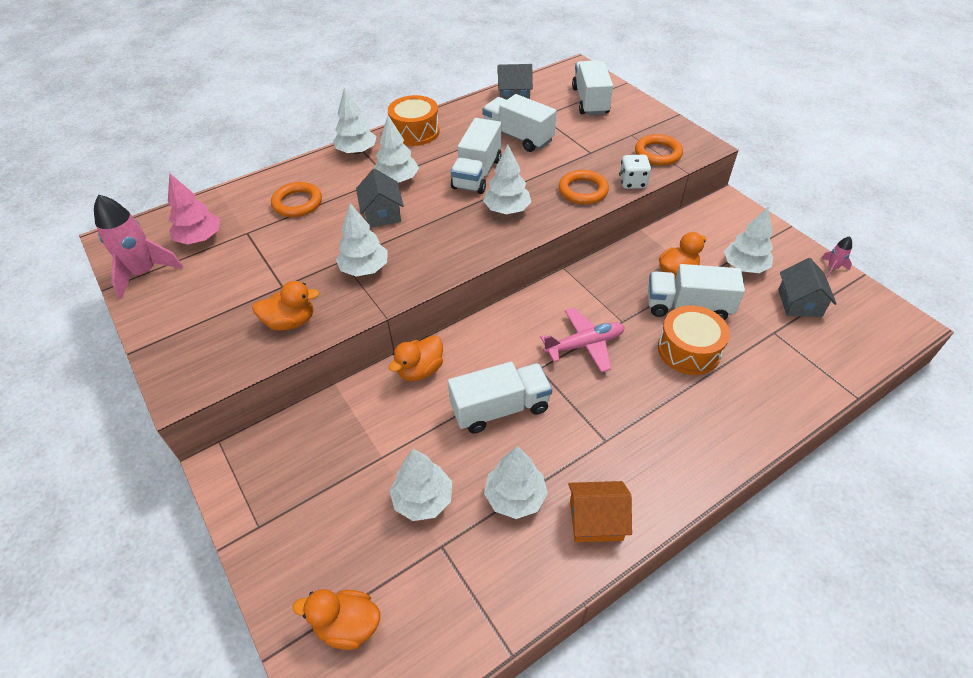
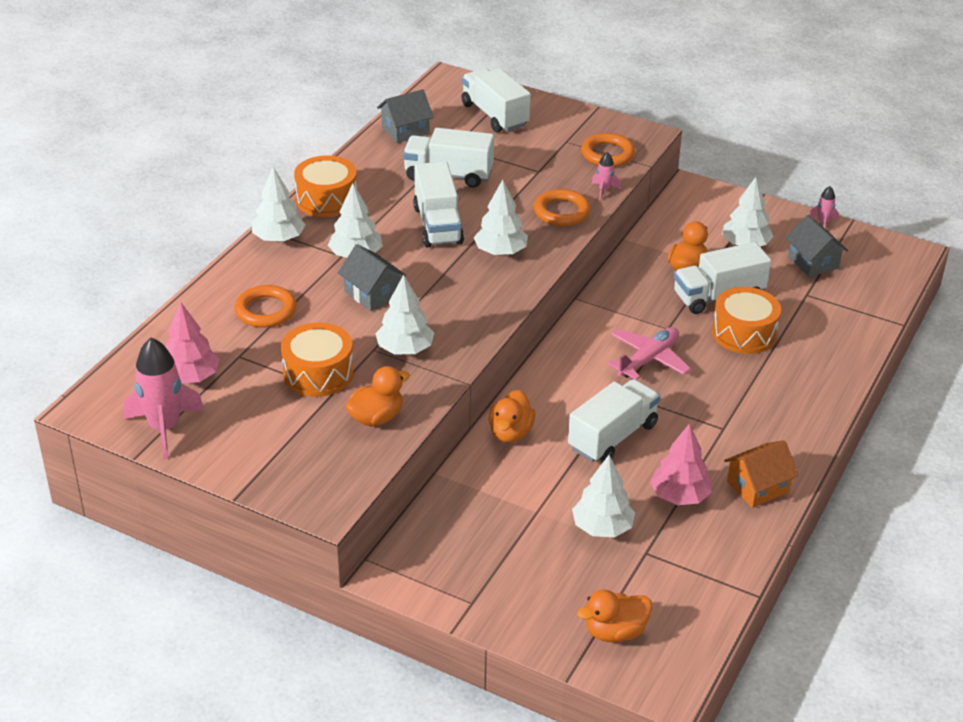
camera: 30 degrees left, 10 degrees down
white tree [484,446,548,519] -> pink tree [650,423,712,505]
white dice [619,155,651,189] -> pink rocket [592,152,621,200]
none -> orange drum [281,323,354,397]

